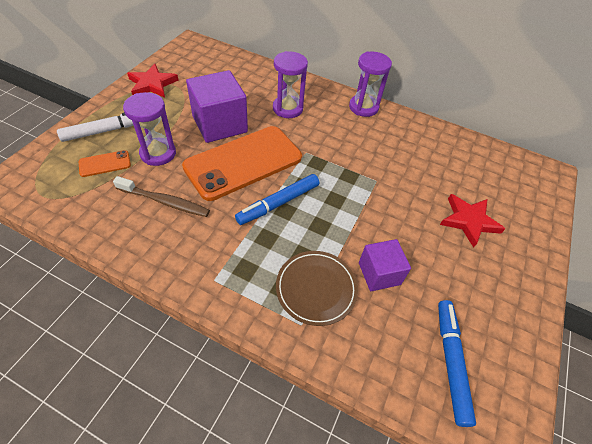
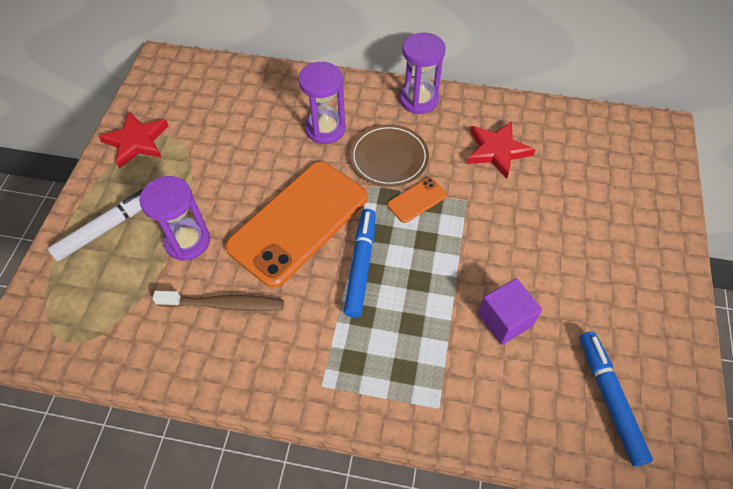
camera: 10 degrees left, 5 degrees up
orange phone [79,150,131,177] -> orange phone moved to [387,178,447,223]
purple cube [186,70,248,143] -> none
blue marker [235,174,319,225] -> blue marker turned 150 degrees clockwise [344,209,376,318]
brown plate [276,251,358,326] -> brown plate moved to [350,124,429,187]
red star [440,194,505,248] -> red star moved to [467,121,536,179]

